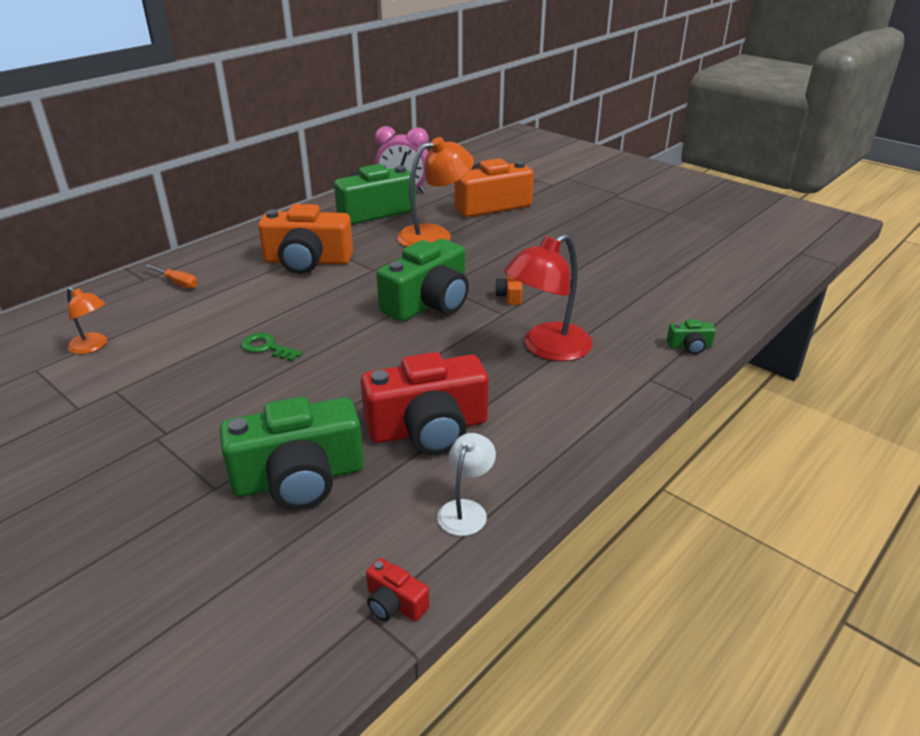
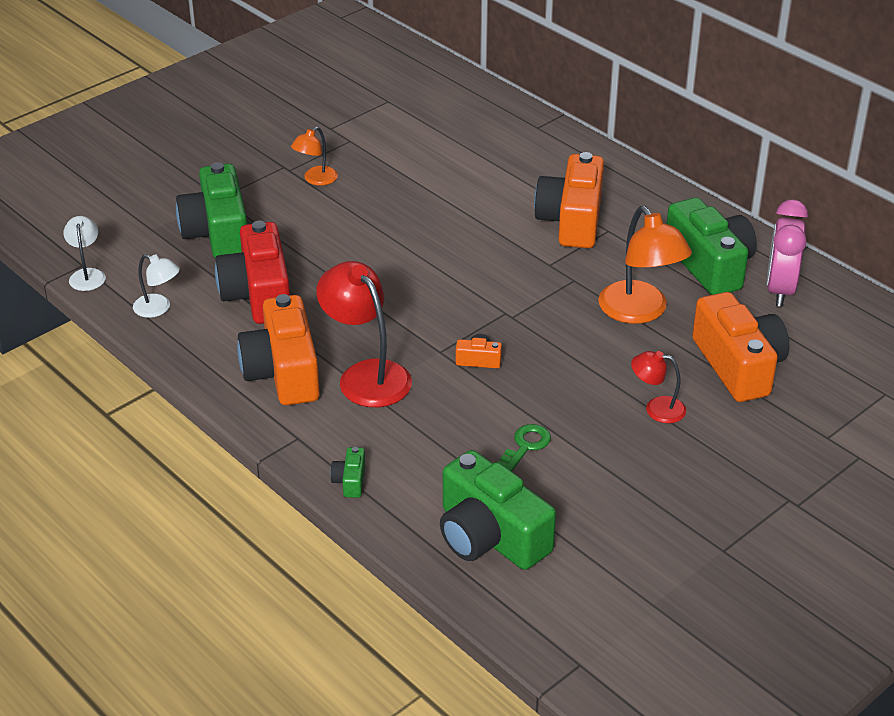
camera: 95 degrees right, 5 degrees up
orange lamp [67,287,107,354] -> orange lamp moved to [291,127,338,186]
orange screwdriver [145,265,197,289] -> none
green key [241,333,303,361] -> green key moved to [498,424,551,471]
red camera [366,558,429,621] -> white lamp [63,216,106,291]
green camera [377,239,469,322] -> green camera moved to [440,450,556,570]
none -> orange camera [237,294,320,405]
none -> red lamp [631,351,686,423]

